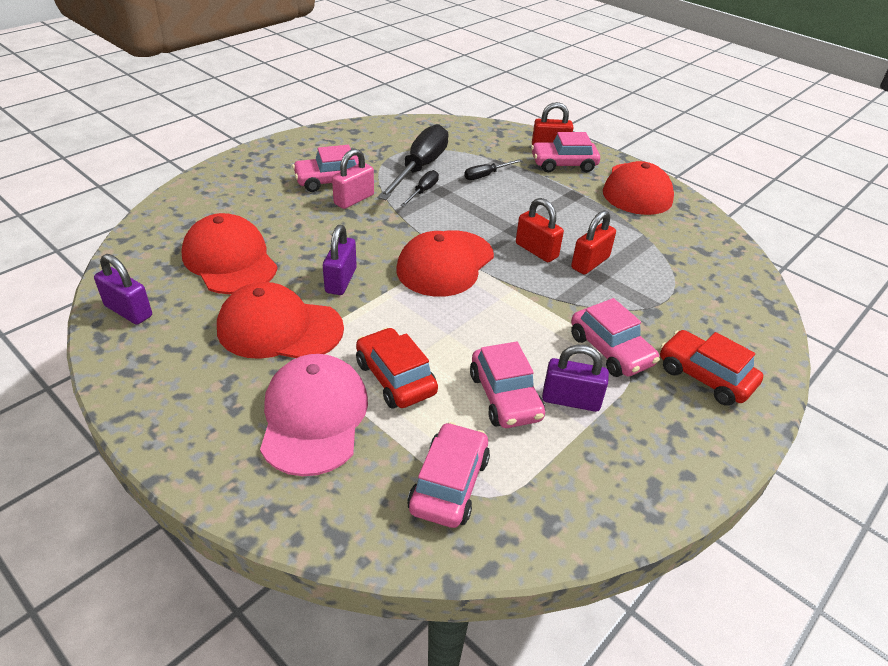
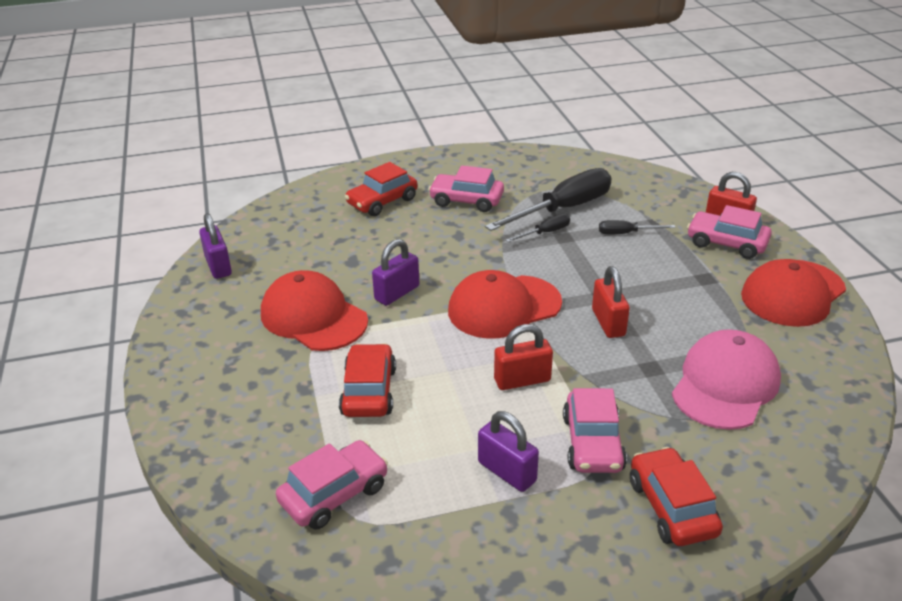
camera: 35 degrees right, 5 degrees down
red cap [182,213,278,294] -> none
pink cap [260,354,368,476] -> pink cap moved to [672,329,781,430]
pink padlock [332,149,374,209] -> none
pink car [470,342,545,428] -> none
red padlock [571,210,616,275] -> red padlock moved to [494,324,553,390]
none -> red car [345,162,417,216]

